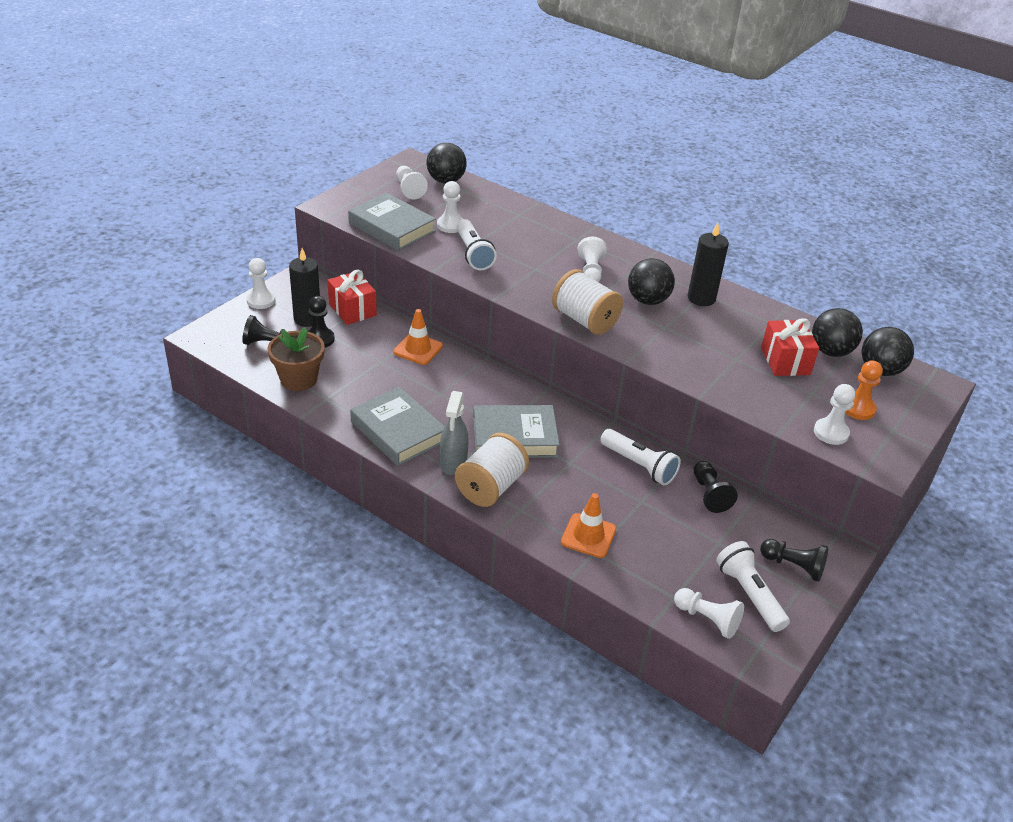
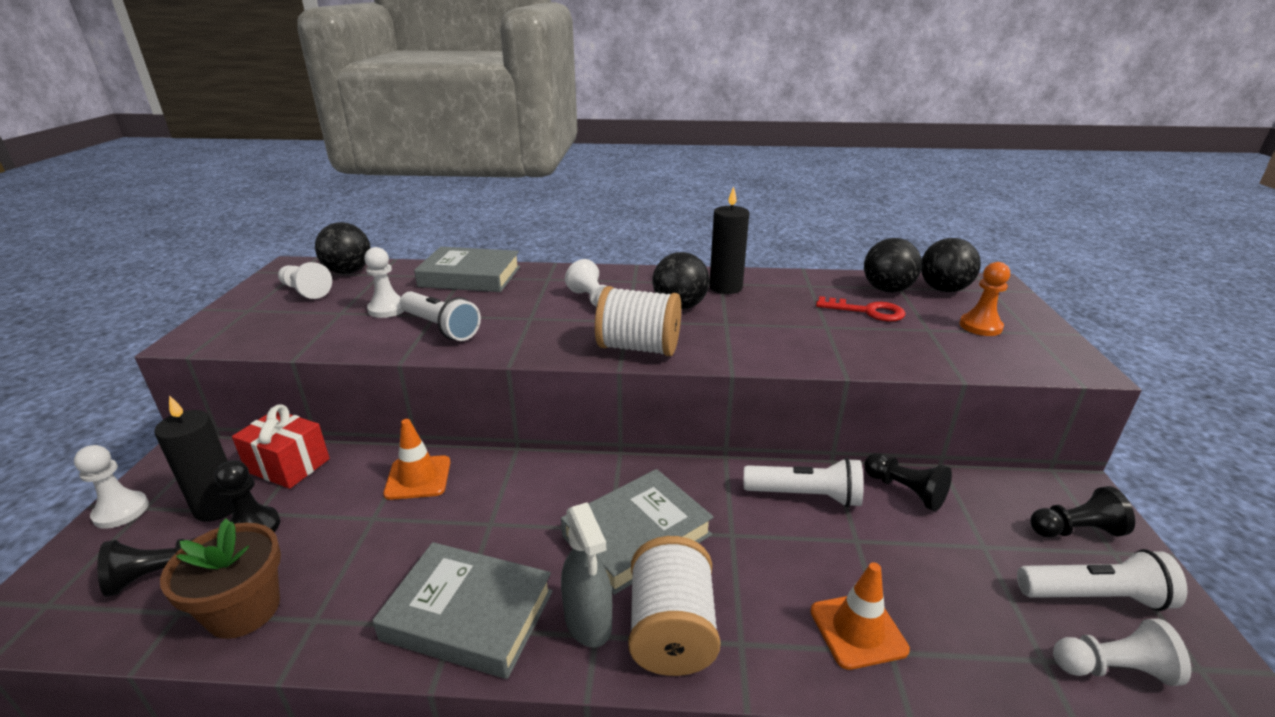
camera: 30 degrees left, 10 degrees down
grey book [348,193,436,251] -> grey book moved to [414,247,520,292]
white flashlight [716,541,790,632] -> white flashlight turned 150 degrees clockwise [1017,549,1188,611]
red gift [761,318,819,376] -> red key [816,296,906,322]
white pawn [814,384,856,445] -> none

